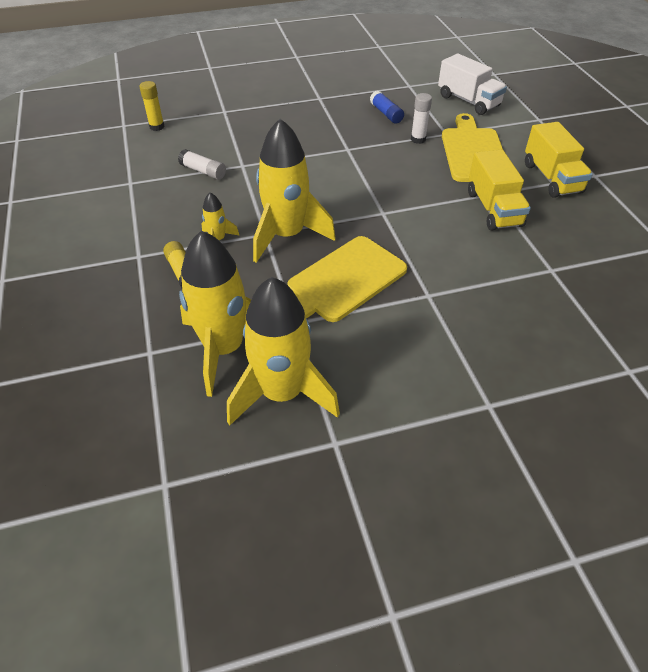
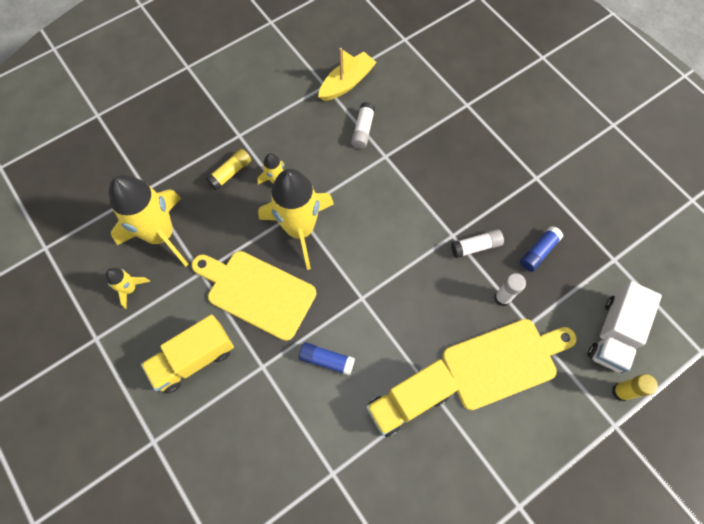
camera: 70 degrees right, 20 degrees up
yellow glue stick [139,81,165,131] -> yellow glue stick moved to [612,374,658,401]
yellow rocket [227,277,340,426] -> yellow rocket [106,268,150,309], size x0.45
yellow truck [525,122,593,198] -> yellow truck moved to [141,314,234,394]
none -> blue glue stick [299,342,355,376]
none -> yellow boat [318,48,377,101]
none -> white glue stick [451,229,504,258]

